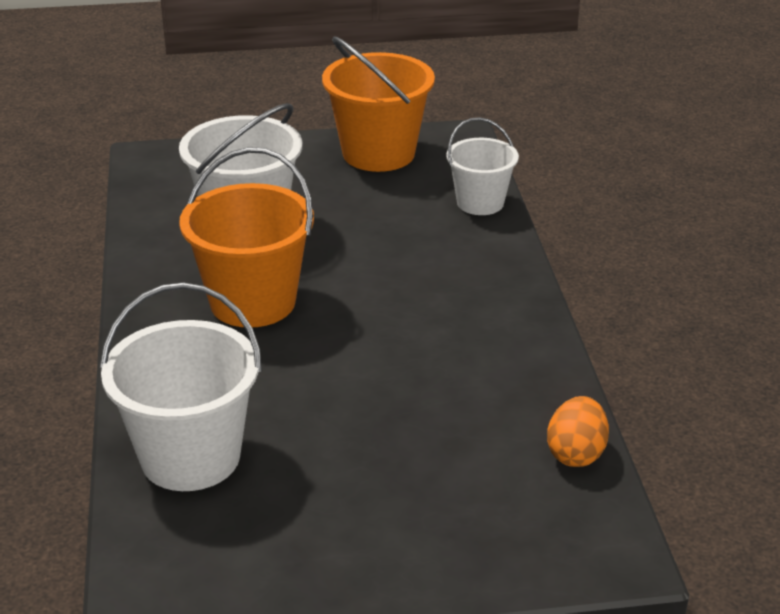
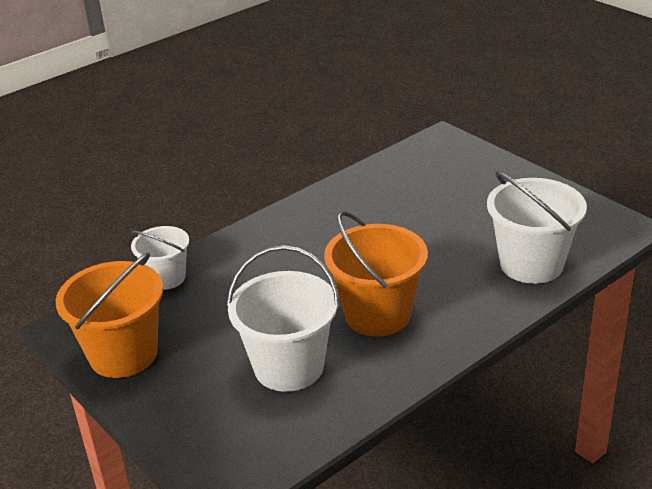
camera: 120 degrees left, 0 degrees up
orange egg [547,396,609,467] -> none

